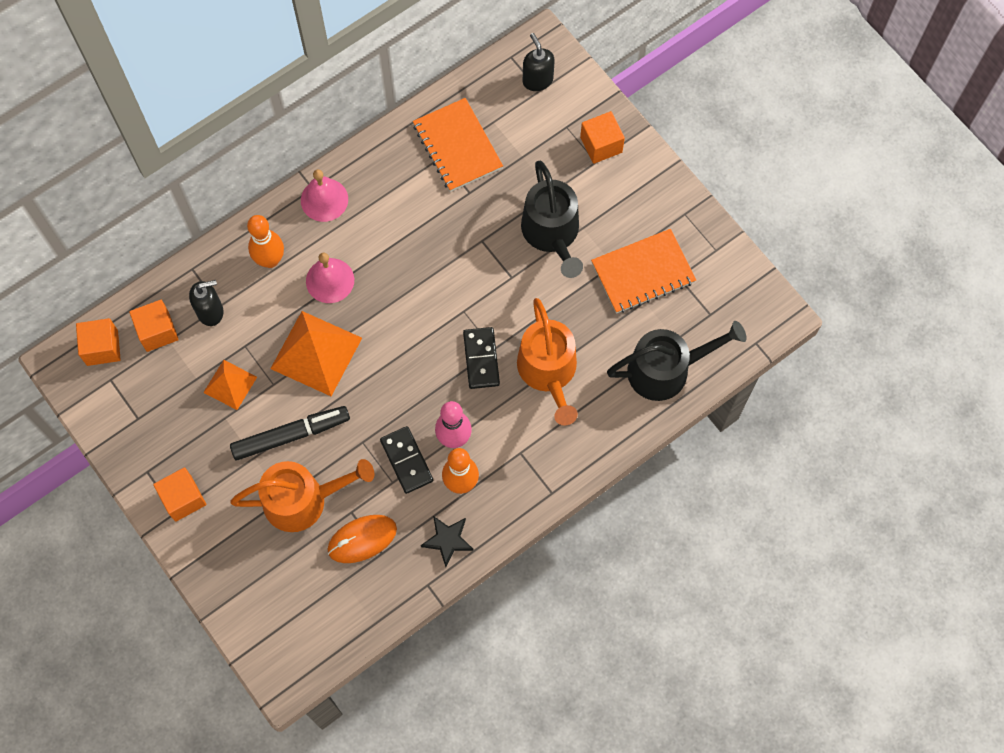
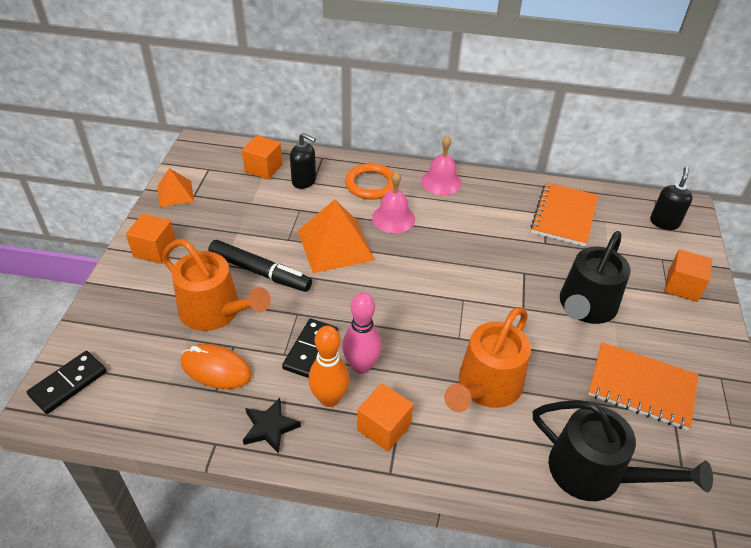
camera: 45 degrees right, 25 degrees down
orange cube [76,318,121,366] -> orange cube moved to [357,383,414,452]
orange pyramid [203,360,257,410] -> orange pyramid moved to [157,168,194,207]
orange bowling pin [247,215,284,268] -> orange ring [345,163,394,200]
black domino [463,327,500,389] -> black domino moved to [27,351,107,414]

